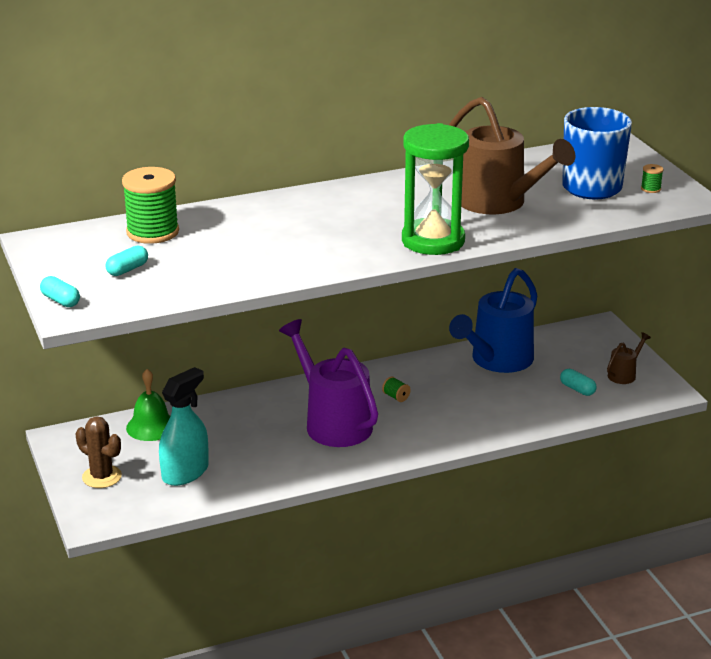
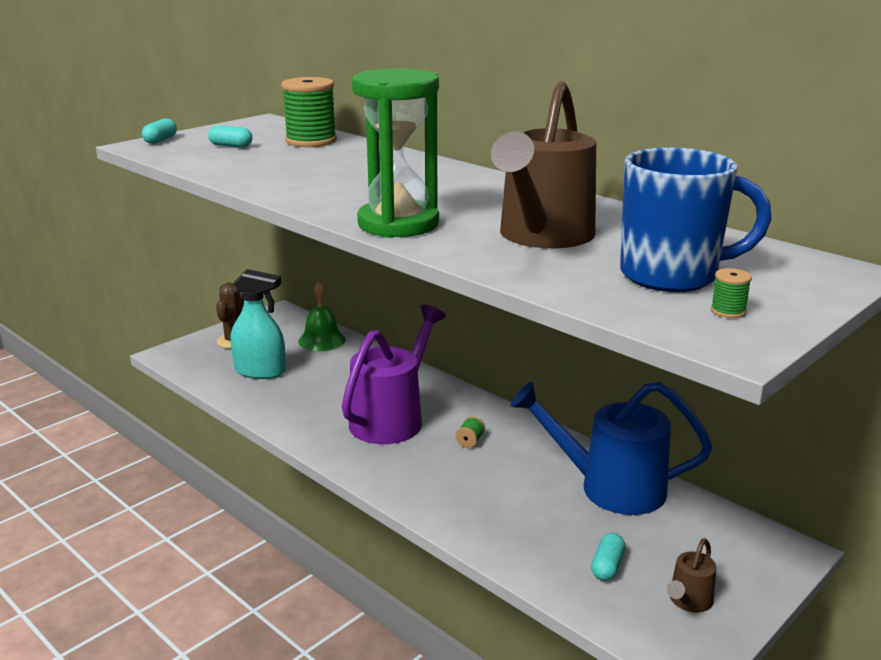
camera: 65 degrees right, 5 degrees down
brown watering can [607,332,651,384] -> brown watering can turned 105 degrees clockwise [667,538,716,612]

